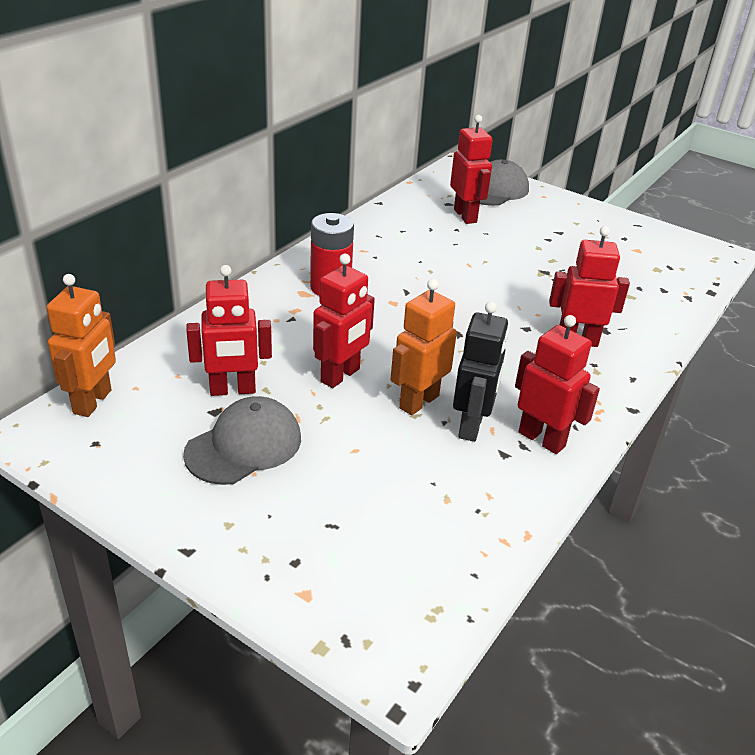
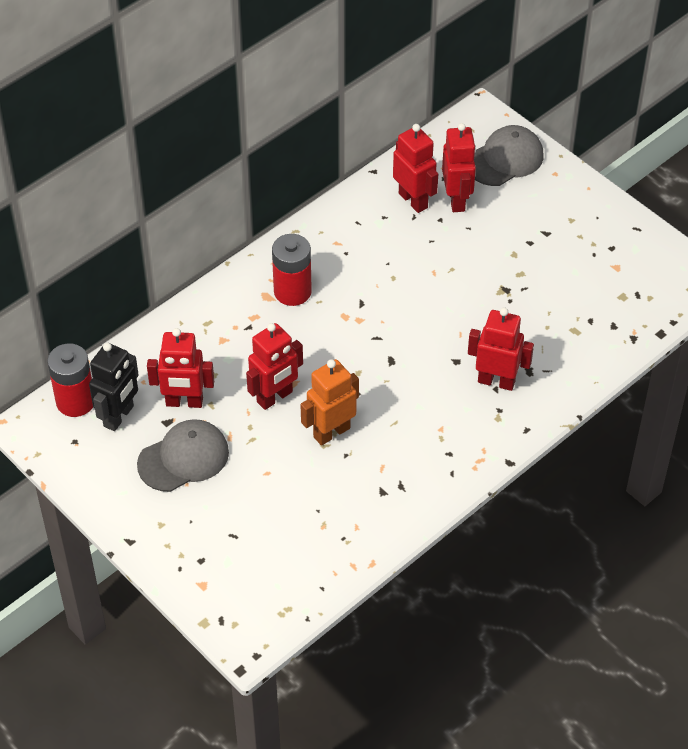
camera: 15 degrees right, 15 degrees up
orange robot [47,274,116,417] -> red battery [47,343,93,417]
black robot [453,301,508,442] -> black robot moved to [89,343,139,431]
red robot [515,315,600,454] -> red robot moved to [393,124,438,213]

